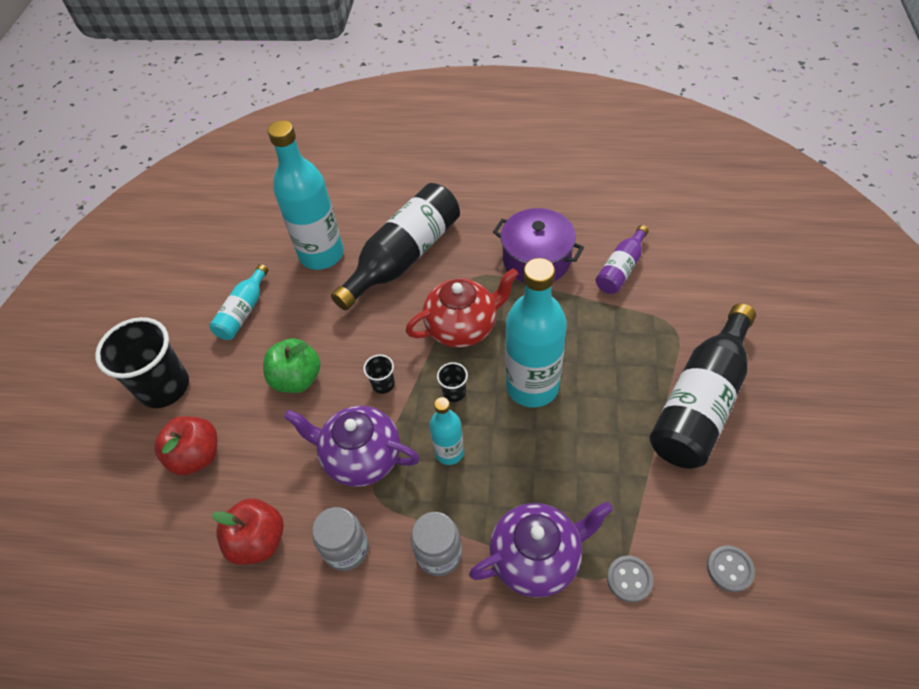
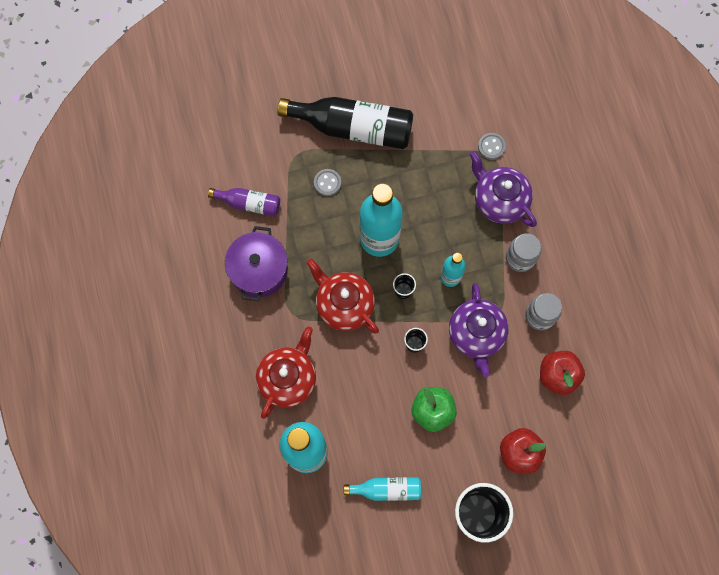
camera: 115 degrees left, 20 degrees up
black bottle [331,183,460,310] -> red teapot [256,327,316,419]
grey button [707,546,755,592] -> grey button moved to [314,169,341,196]

